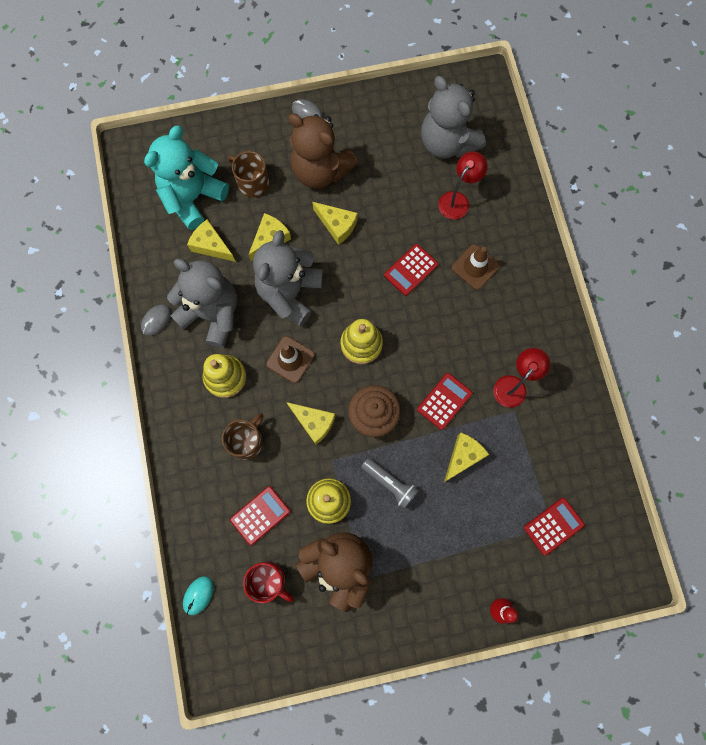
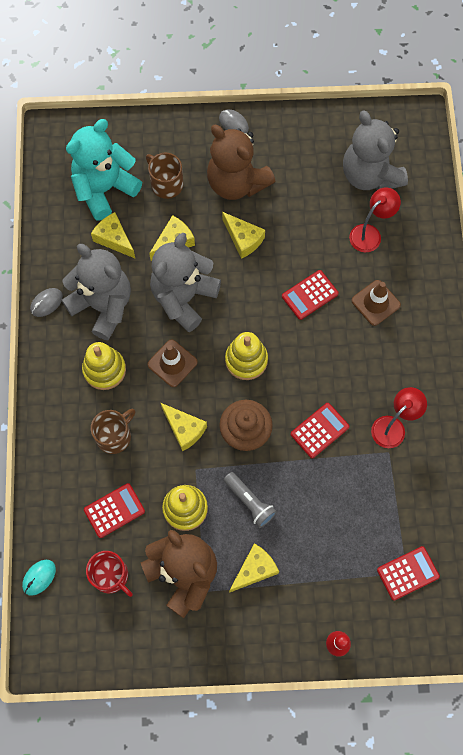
camera: 10 degrees right, 5 degrees down
yellow cheese [444,433,489,482] -> yellow cheese moved to [229,543,279,593]

